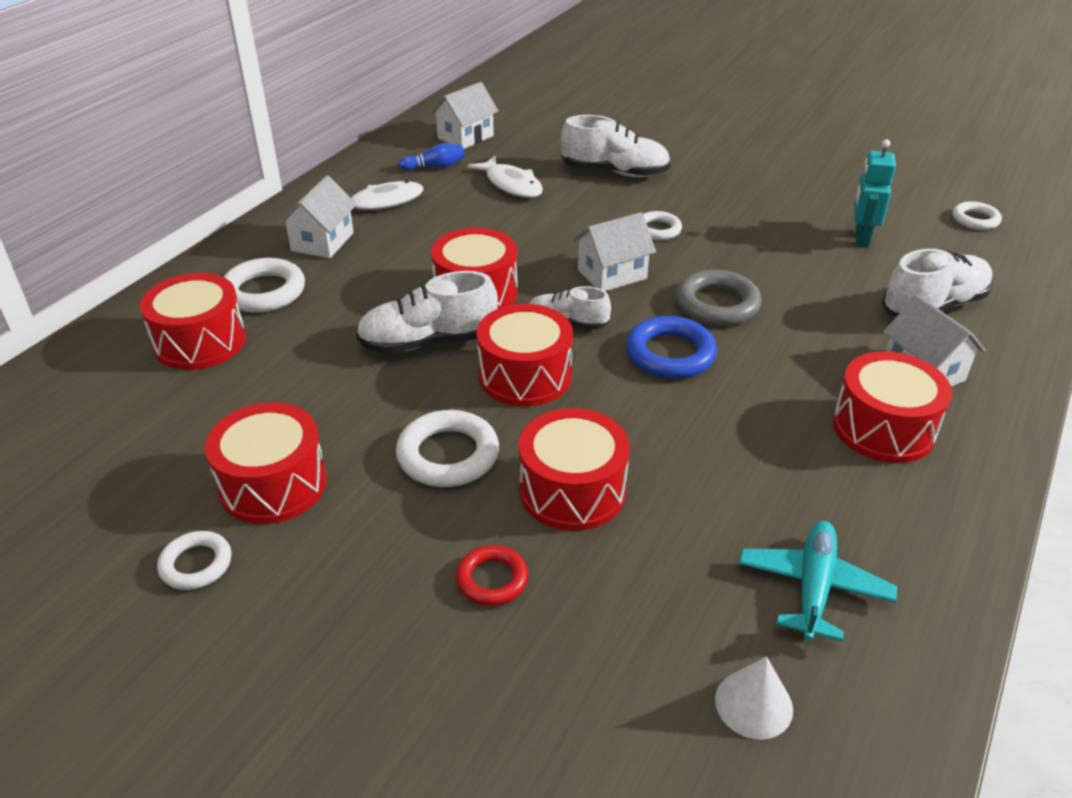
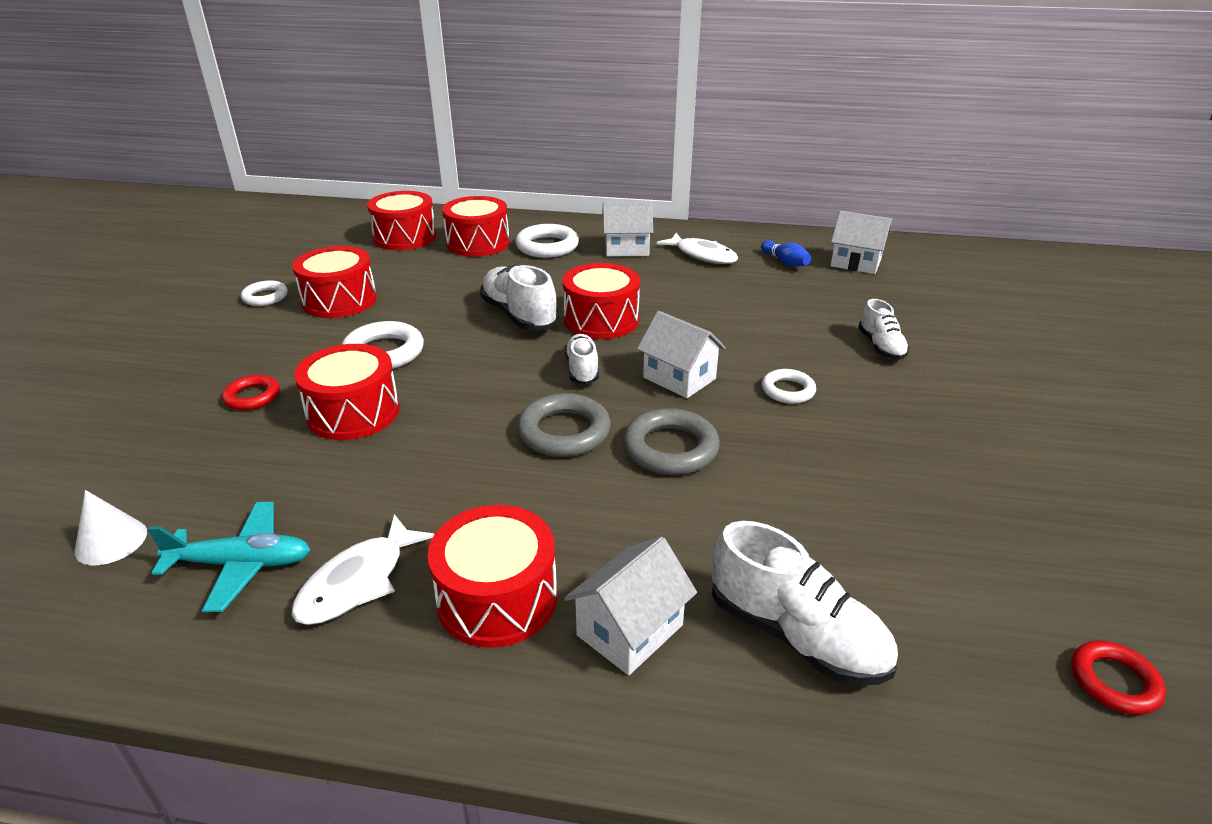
camera: 70 degrees right, 5 degrees down
white fish [467,156,543,198] -> white fish moved to [291,514,435,625]
red drum [477,304,573,406] -> red drum moved to [367,191,437,250]
white shoe [561,115,671,177] -> white shoe [858,299,910,360], size x0.61
blue ring [626,316,717,379] -> grey ring [517,393,611,457]
turquoise robot [854,139,896,248] -> none
white ring [952,201,1002,230] -> red ring [1071,641,1166,715]

